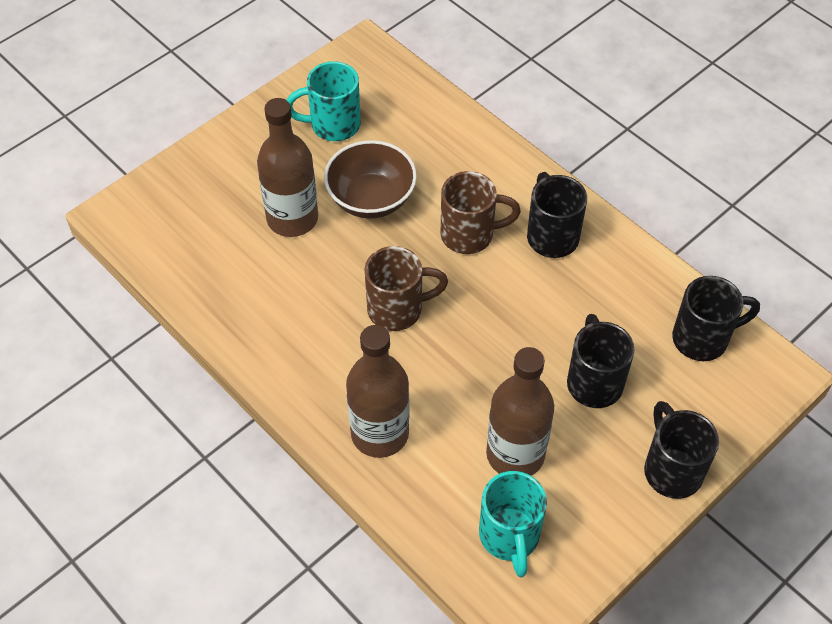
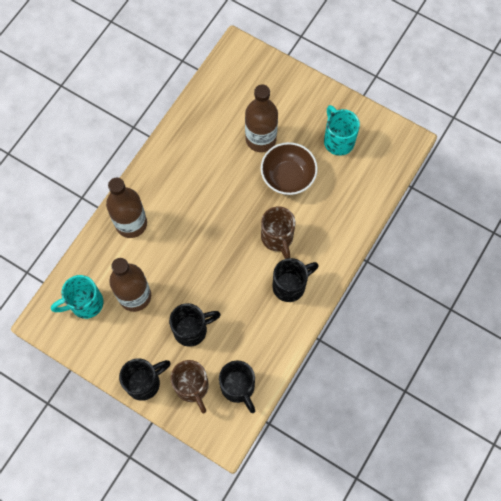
camera: 75 degrees right, 15 degrees up
brown mug [364,246,448,331] -> brown mug moved to [170,360,209,413]

